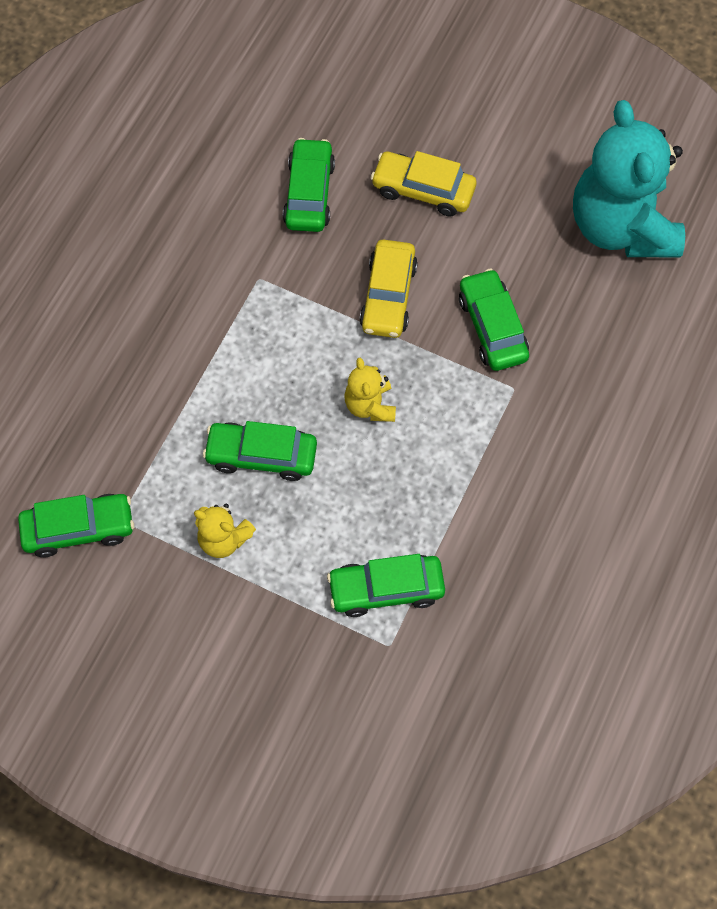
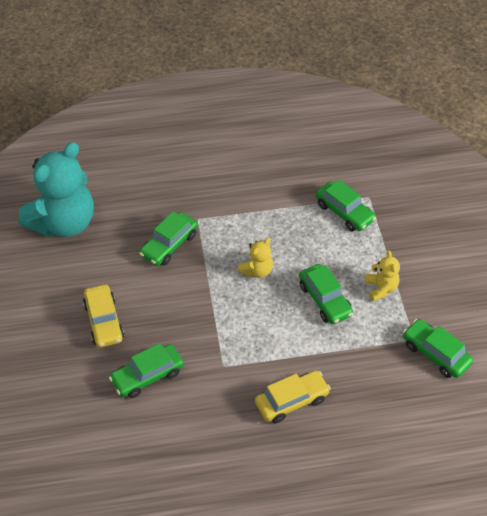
camera: 125 degrees left, 15 degrees down
yellow car [359,240,418,338] -> yellow car moved to [255,371,331,423]

